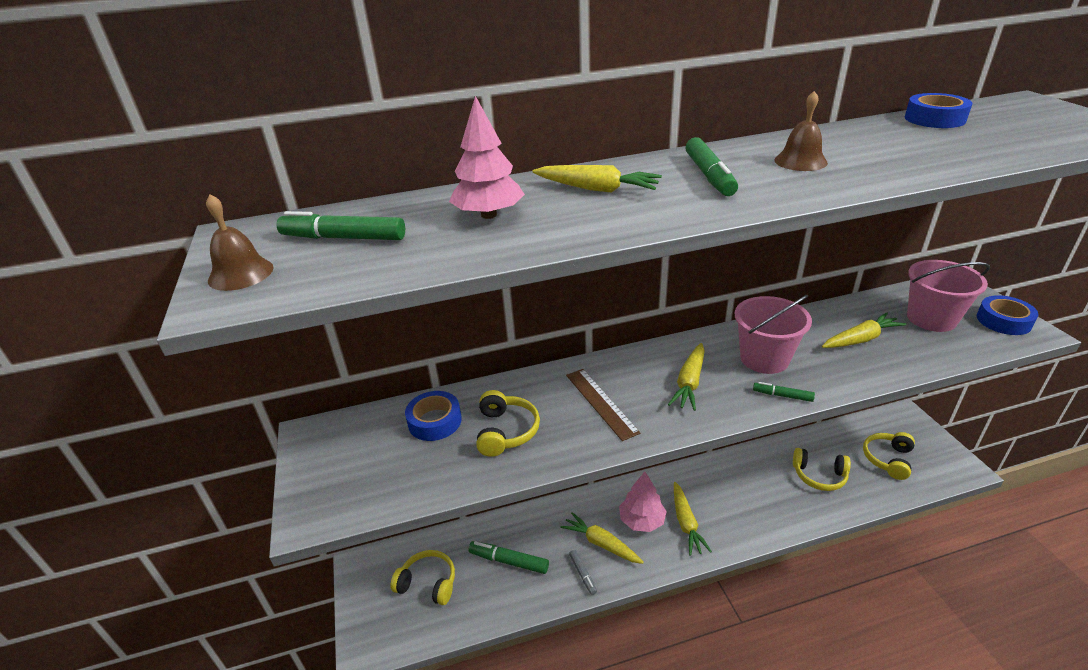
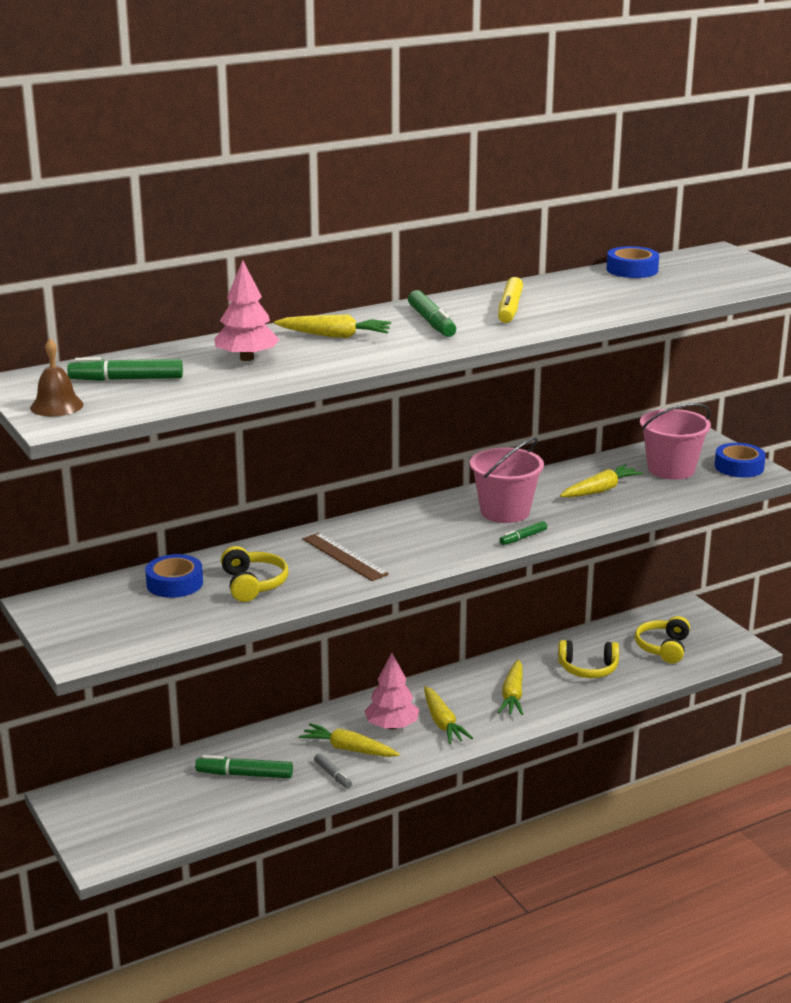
camera: 15 degrees left, 10 degrees down
yellow headphones [390,550,455,605] -> none
yellow carrot [668,343,705,411] -> yellow carrot moved to [498,659,523,715]
green marker [753,382,815,402] -> green marker turned 45 degrees counterclockwise [499,521,547,545]
brown bell [775,91,828,171] -> yellow marker [498,277,523,323]

